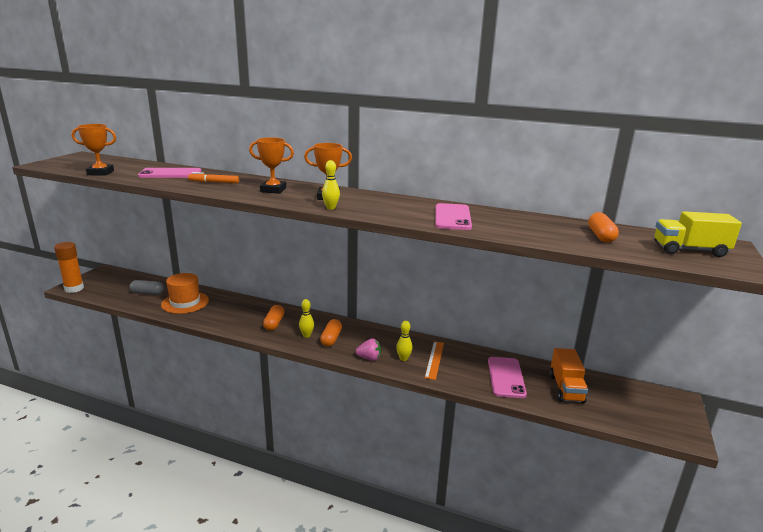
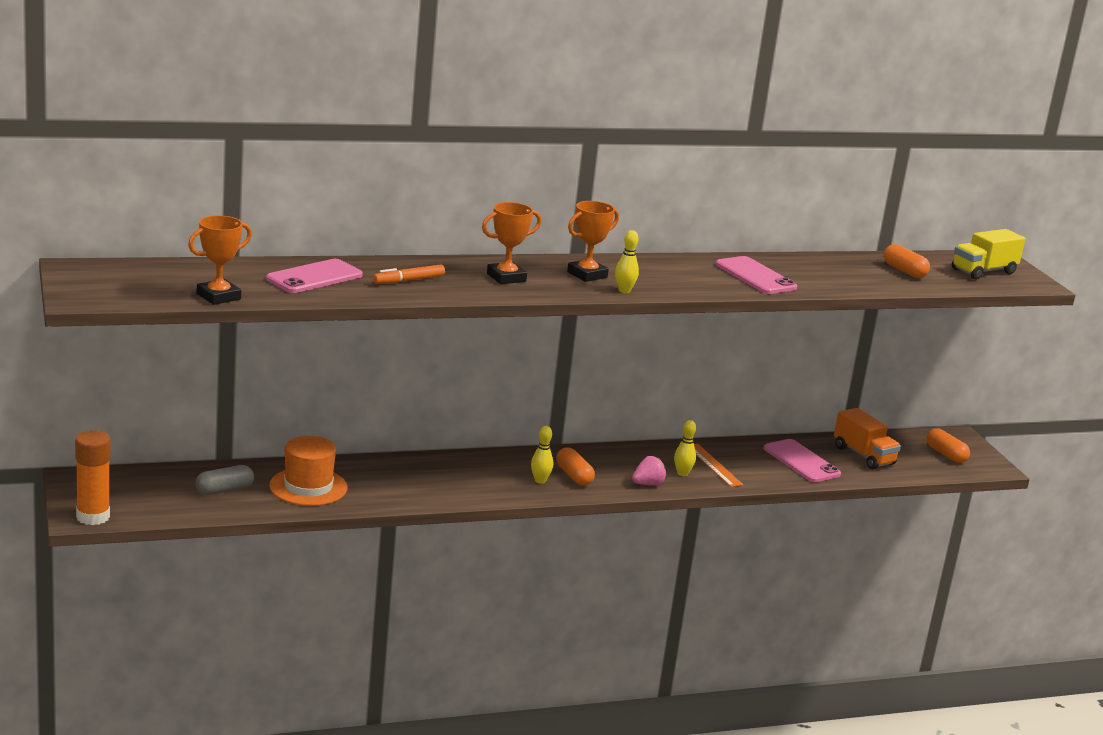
camera: 40 degrees left, 0 degrees up
orange capsule [263,305,284,331] -> orange capsule moved to [926,428,970,463]

